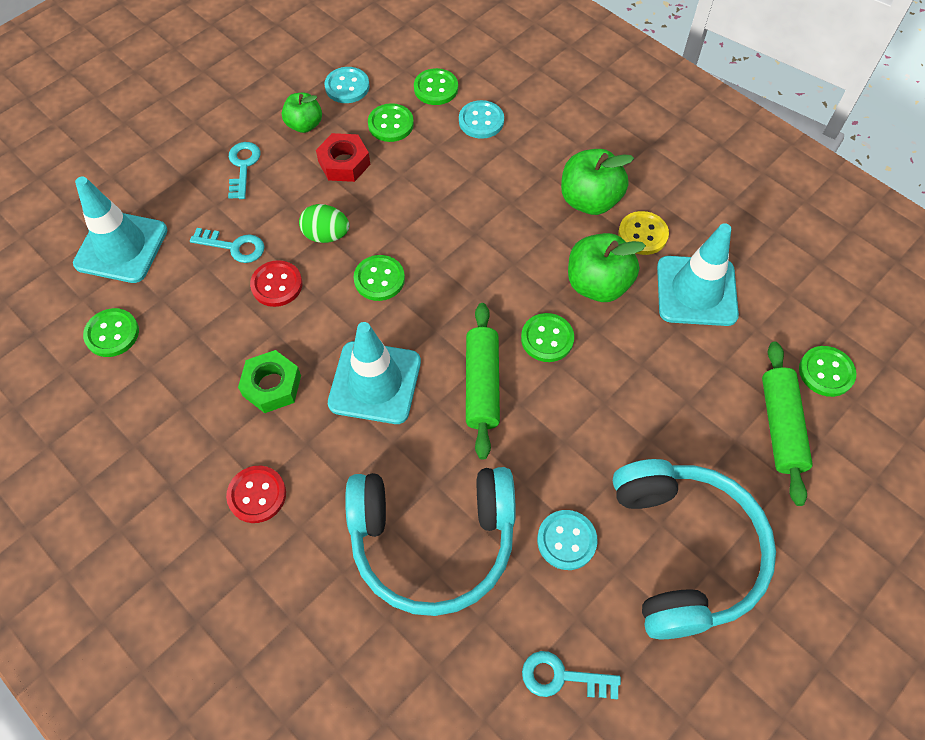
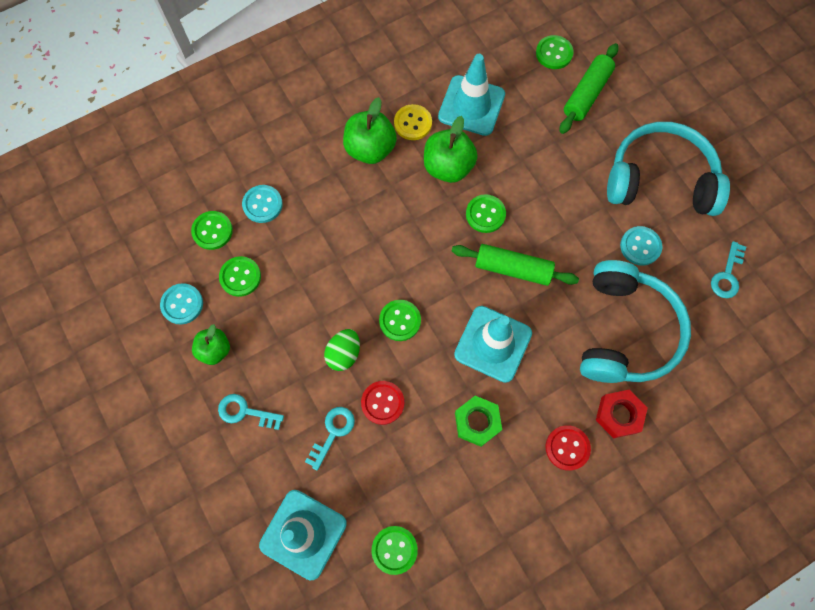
camera: 75 degrees left, 10 degrees up
red nut [316,133,370,182] -> red nut moved to [596,389,648,439]
green rolling pin [762,342,813,506] -> green rolling pin turned 75 degrees counterclockwise [560,43,619,134]

